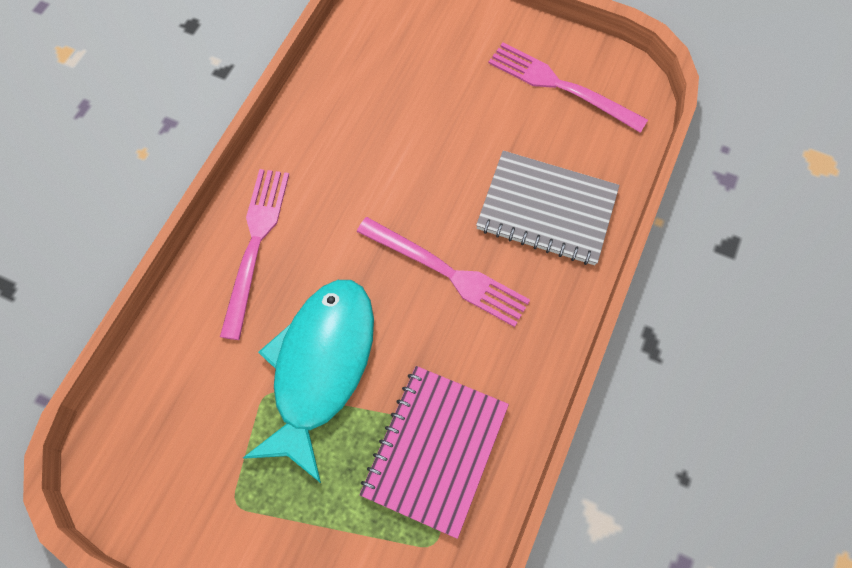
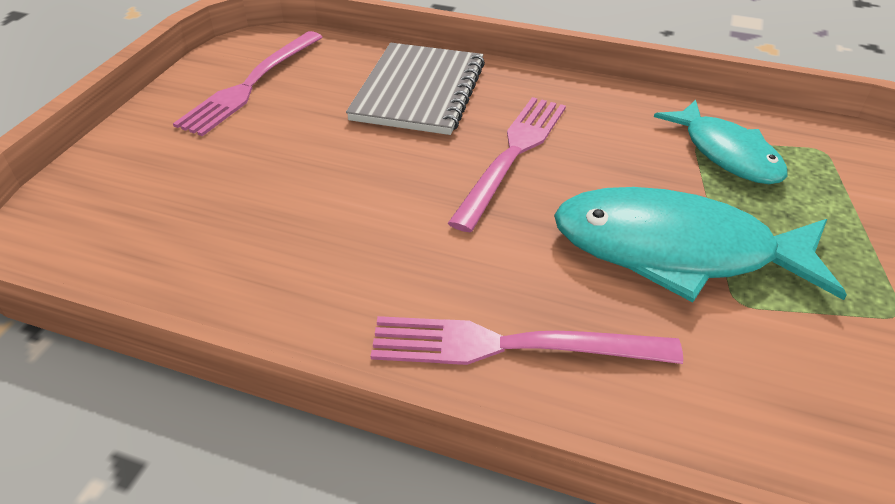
camera: 95 degrees left, 25 degrees down
pink notebook [359,366,509,539] -> turquoise fish [654,100,787,184]

